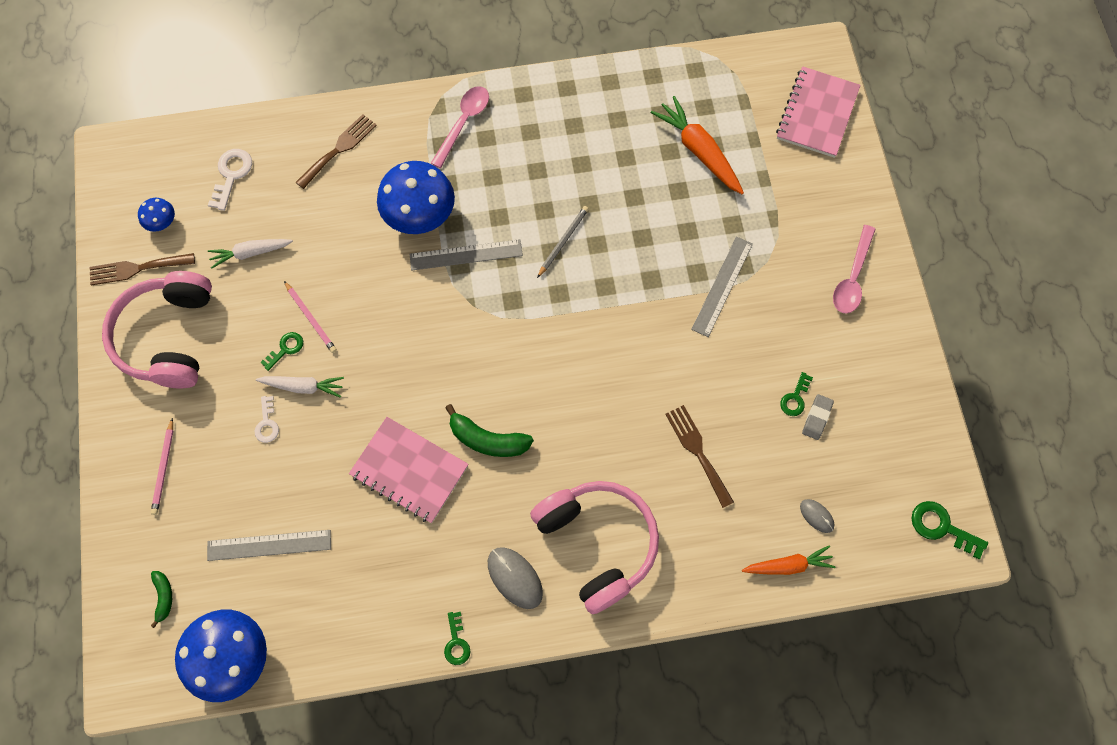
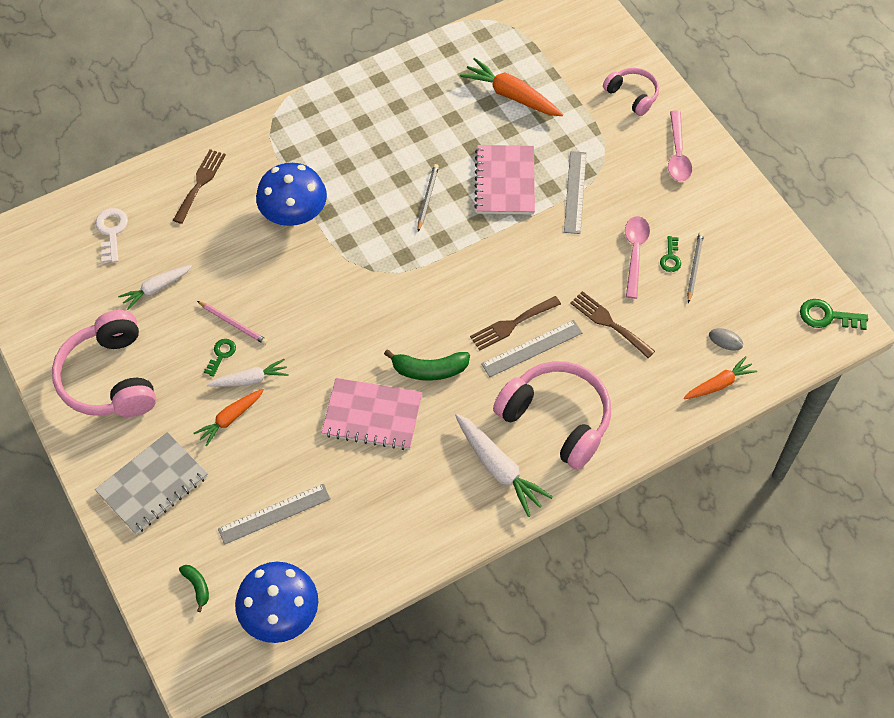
camera: 20 degrees left, 10 degrees down
brown fork [90,253,195,285] -> brown fork moved to [470,296,561,351]
blue mushroom [138,198,175,232] -> none
pink pencil [151,418,173,515] -> grey notebook [95,432,208,534]
white key [255,396,279,443] -> orange carrot [194,389,264,447]
grey ruler [409,239,523,270] -> grey ruler moved to [481,320,582,377]
pink spoon [431,86,489,168] -> pink spoon moved to [625,216,650,299]
green key [444,612,470,665] -> none
grey mouse [488,547,543,609] -> white carrot [455,414,553,517]
pink notebook [776,66,861,158] -> pink notebook moved to [474,145,535,214]
grey eraser [802,394,834,440] -> grey pencil [687,232,704,303]
none -> pink headphones [603,68,659,116]

